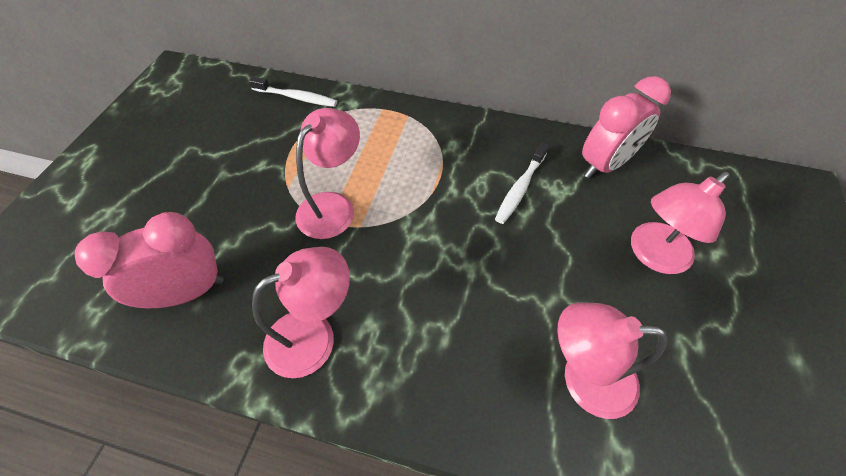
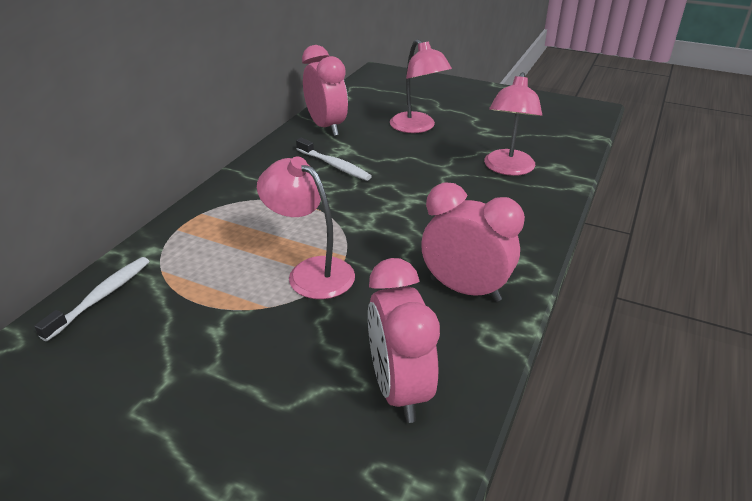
camera: 80 degrees left, 20 degrees down
pink lamp [252,247,350,378] -> pink clock [421,182,525,302]

